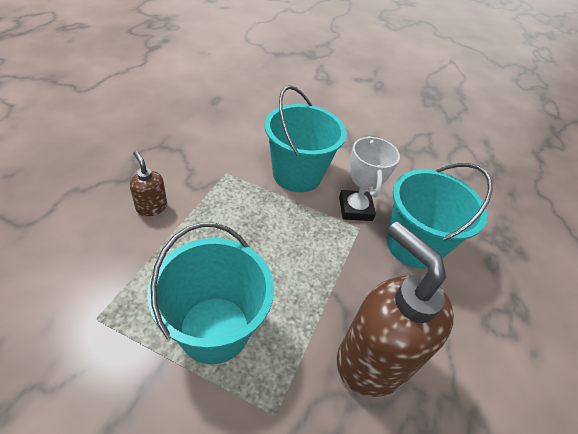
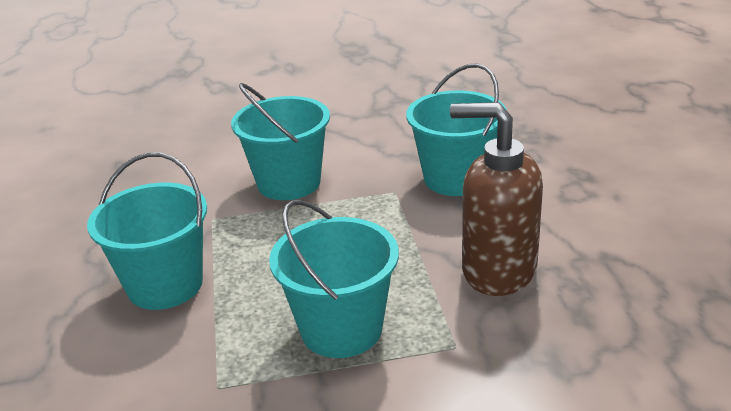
camera: 25 degrees left, 15 degrees down
brown soap dispenser [130,151,167,216] -> turquoise bucket [87,153,207,310]
white trophy [339,136,400,221] -> none

